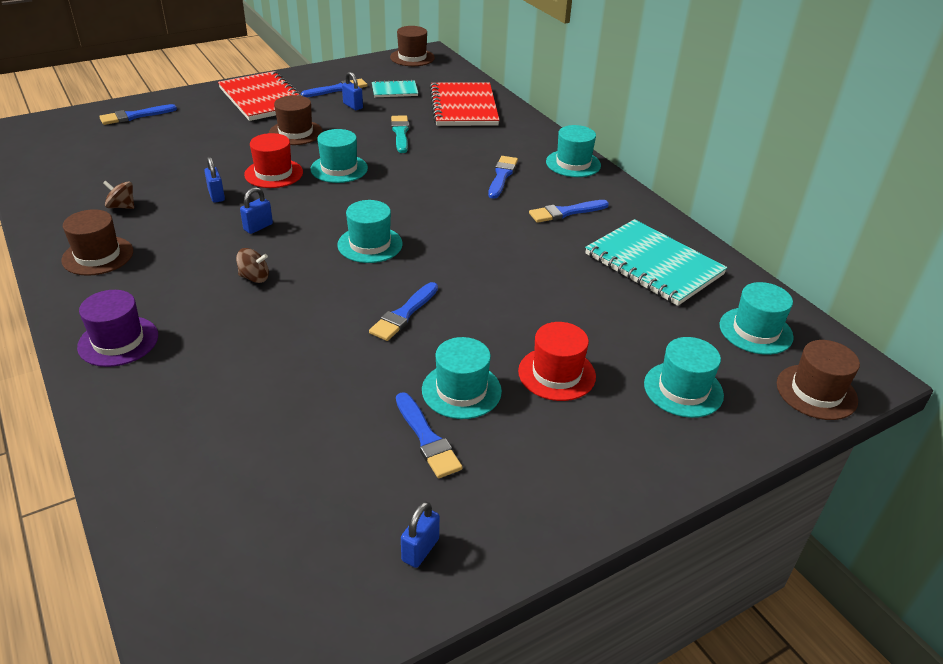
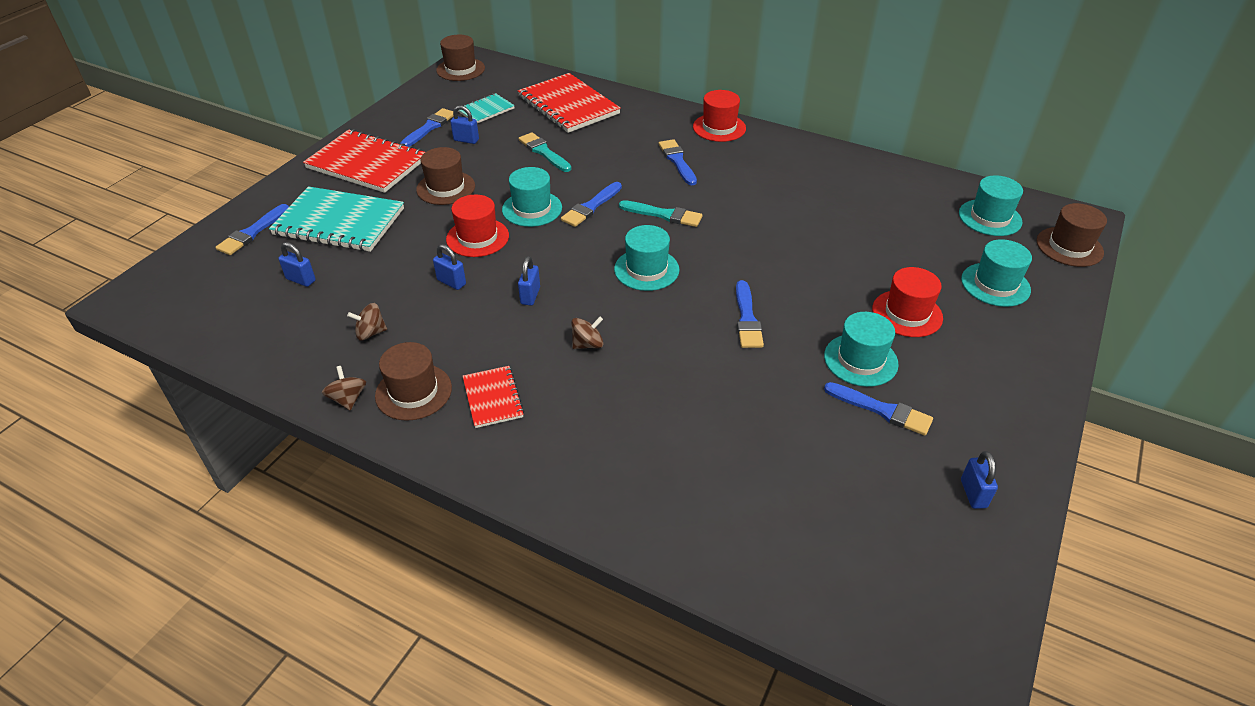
camera: 30 degrees left, 5 degrees up
purple hat [77,290,158,367] -> none
blue brush [529,200,609,223] -> blue brush moved to [561,182,622,227]
turquoise hat [546,125,601,177] -> red hat [693,90,746,142]
turquoise notebook [585,219,727,306] -> turquoise notebook moved to [269,186,404,252]
none -> blue padlock [278,242,316,287]
none -> brown spinning top [322,366,366,410]
none -> red notebook [463,366,524,428]
none -> turquoise brush [619,200,702,227]

